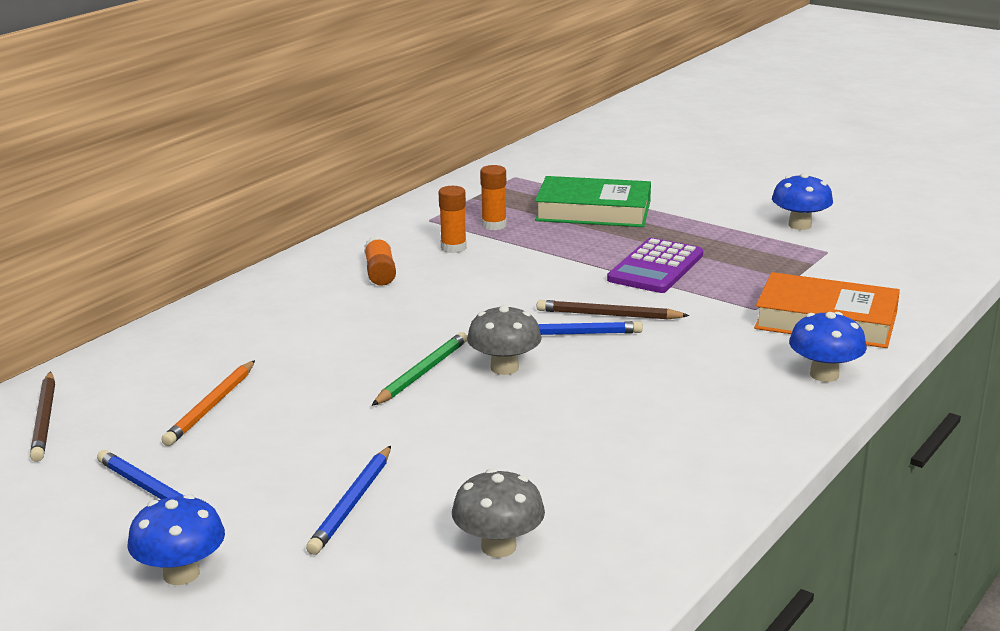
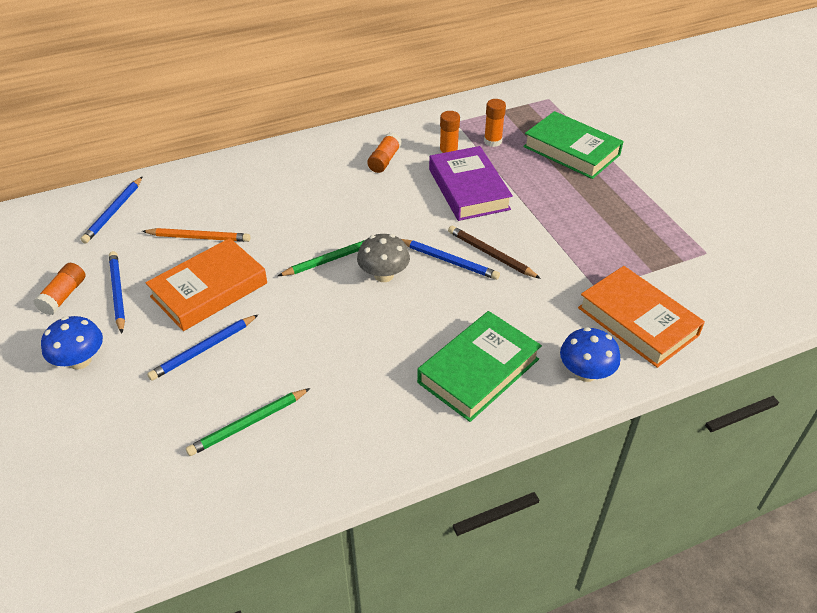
camera: 30 degrees right, 20 degrees up
brown pencil [30,371,55,462] -> blue pencil [81,177,142,243]
orange pencil [161,360,255,446] -> orange pencil turned 135 degrees counterclockwise [142,228,250,242]
grey mushroom [452,469,545,558] -> green pencil [186,388,310,456]
purple calculator [607,238,703,293] -> none
blue mushroom [772,173,833,230] -> none
none -> orange glue stick [33,263,86,315]
none -> orange book [146,238,267,331]
none -> green book [417,311,542,422]
none -> purple book [429,146,513,221]

